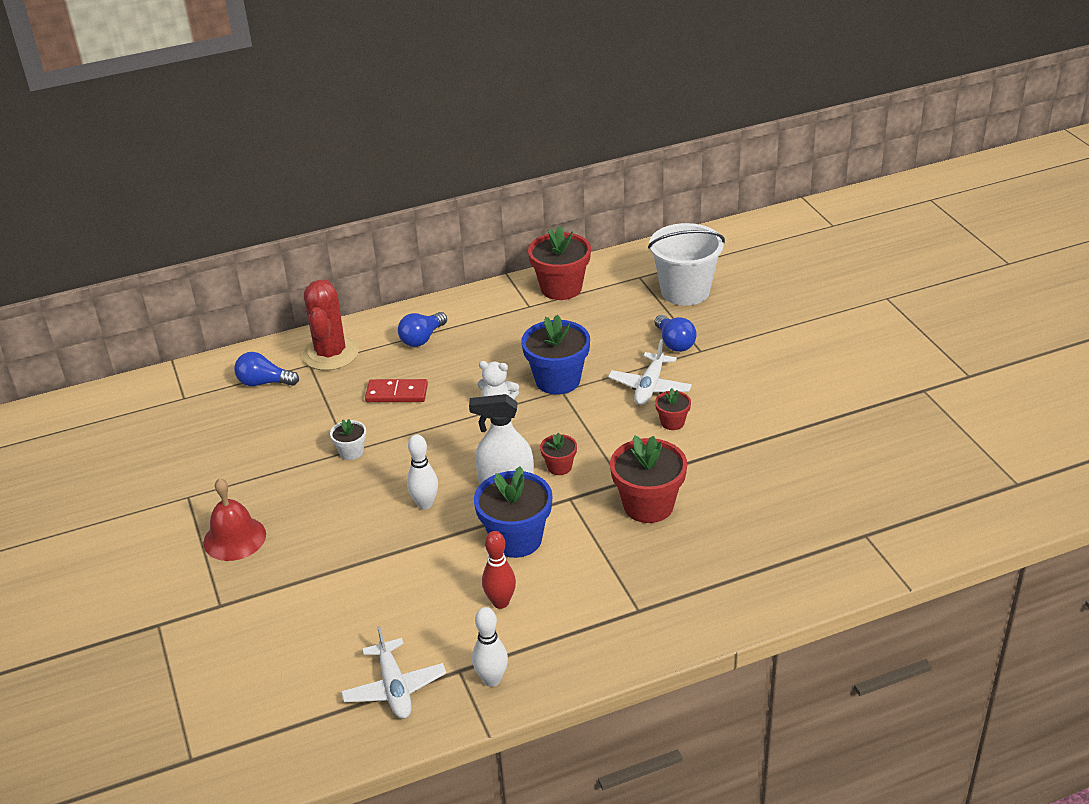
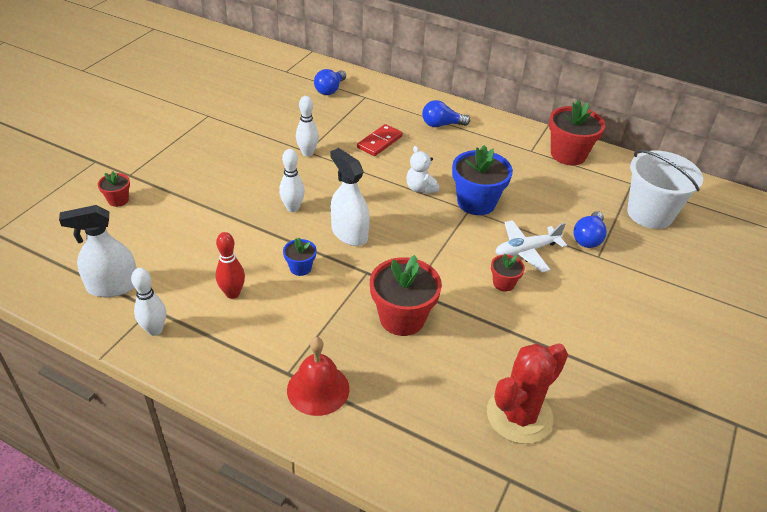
camera: 45 degrees right, 5 degrees up
red bell [203,478,266,561] -> red bell moved to [287,337,349,416]
blue light bulb [234,352,299,386] -> blue light bulb turned 120 degrees counterclockwise [314,69,346,95]
red cactus [303,279,359,371] -> red cactus moved to [487,343,568,444]
white flower pot [330,419,366,460] -> white bowling pin [296,96,319,157]
white plane [341,626,446,719] -> white spray bottle [59,205,137,297]
red domino [365,379,428,402] -> red domino turned 75 degrees clockwise [357,124,403,156]
blue flower pot [474,466,553,558] -> blue flower pot [283,238,317,276], size x0.51
red flower pot [540,433,577,475] -> red flower pot moved to [98,171,130,207]

